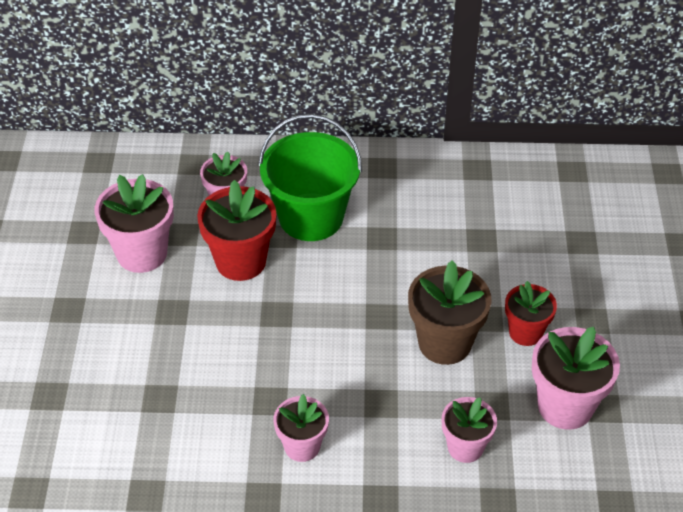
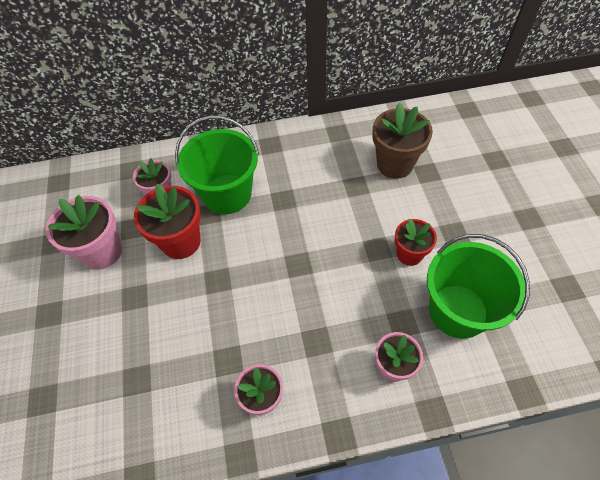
camera: 10 degrees left, 10 degrees up
brown flower pot [408,260,491,365] -> brown flower pot moved to [372,102,433,179]
pink flower pot [532,327,620,430] -> green bucket [427,234,530,339]

